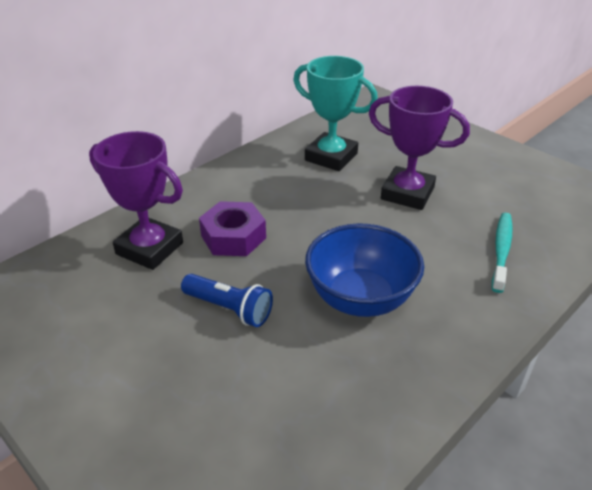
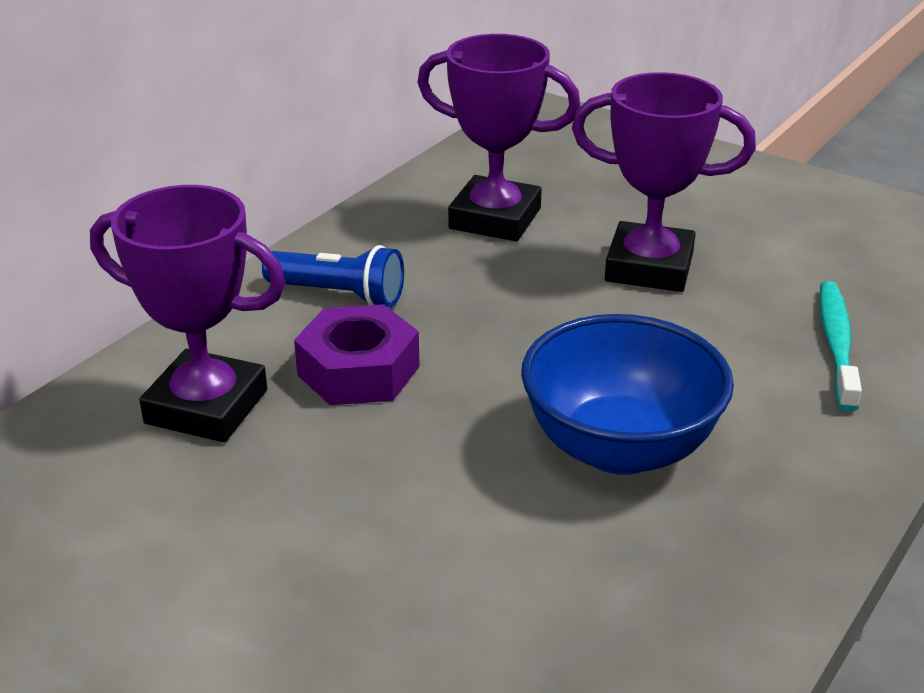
camera: 10 degrees left, 5 degrees down
blue flashlight [181,274,273,327] -> blue flashlight moved to [262,245,404,307]
turquoise trophy [293,56,378,171] -> purple trophy [417,34,580,241]

